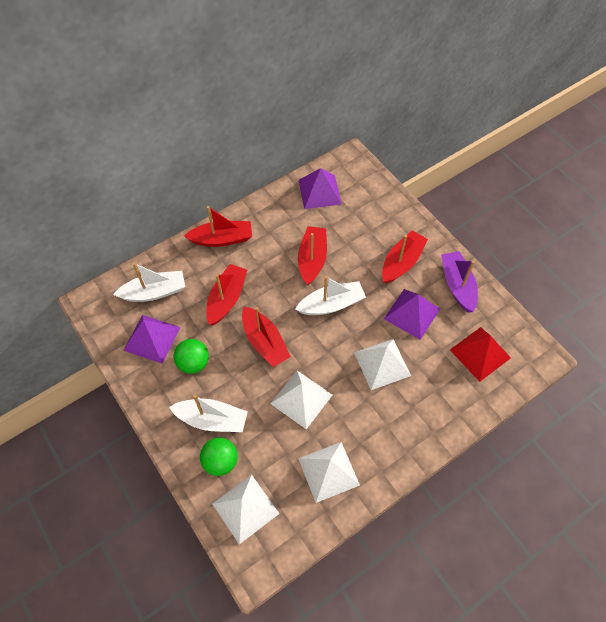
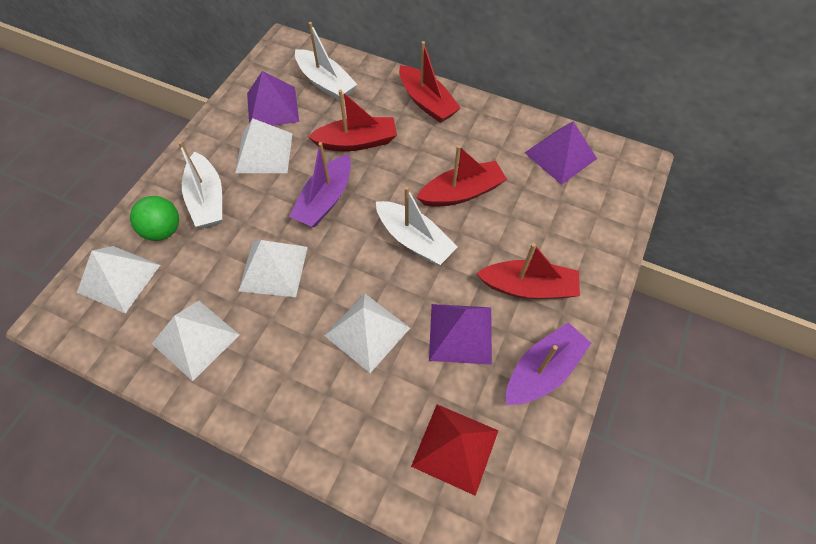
camera: 60 degrees right, 0 degrees up
green ball [174,339,209,374] -> white pyramid [235,118,292,173]
red boat [242,307,291,367] -> purple boat [289,142,351,227]

